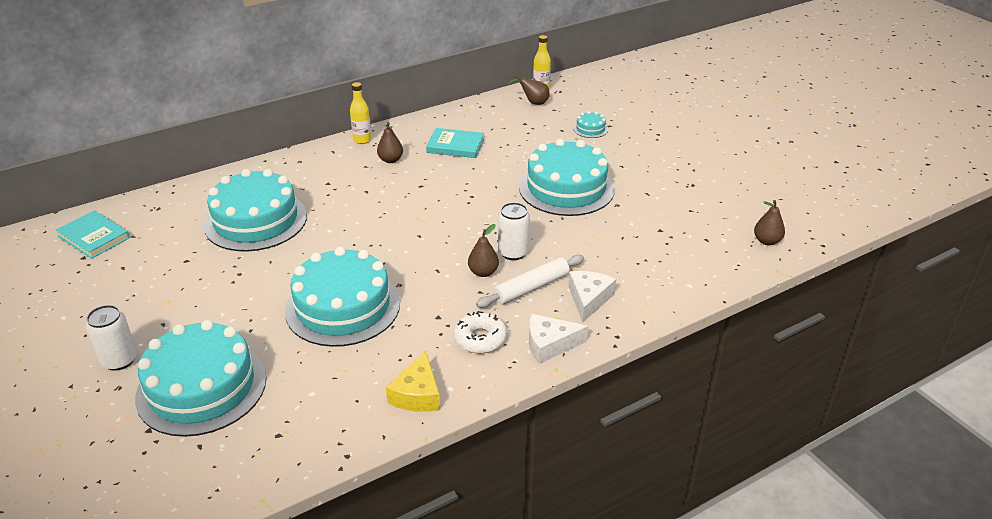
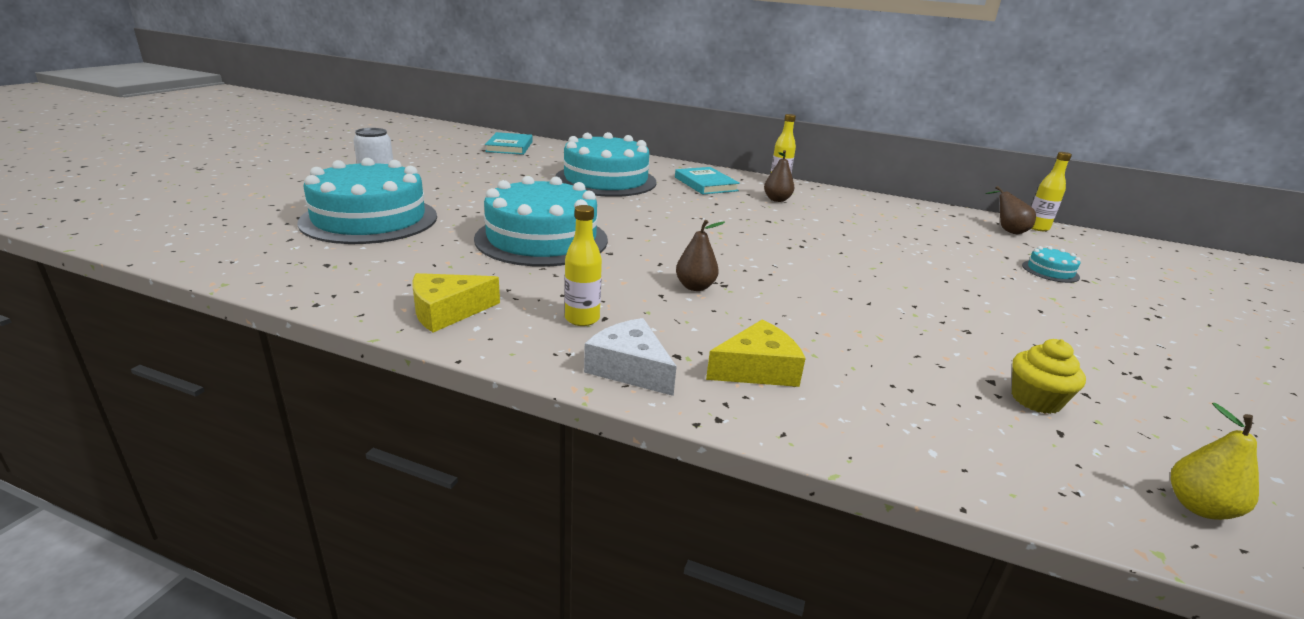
camera: 50 degrees right, 10 degrees down
turquoise book [426,128,484,158] -> turquoise book moved to [675,167,740,195]
white donut [453,311,507,353] -> yellow bottle [565,205,602,326]
white rolling pin [476,255,584,308] -> none
white can [498,202,530,260] -> none
turquoise cake [519,139,615,216] -> none
white cheese [568,271,616,322] -> yellow cheese [706,320,806,387]
brown pear [754,200,785,245] -> yellow pear [1171,403,1259,520]
none -> yellow cupcake [1012,339,1086,414]

